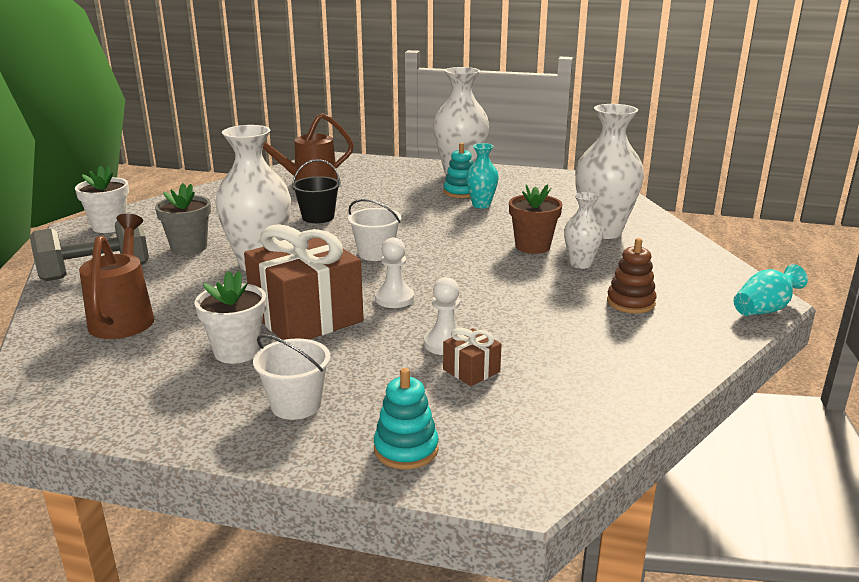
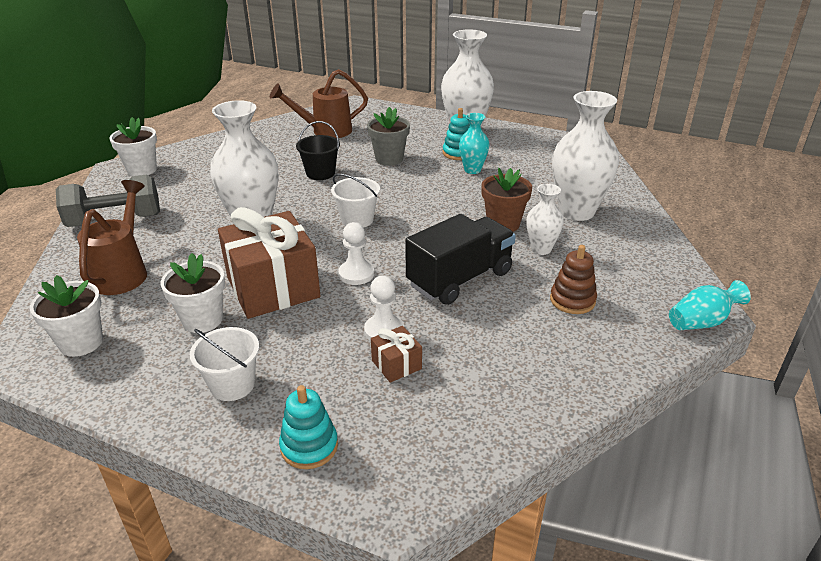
camera: 10 degrees right, 10 degrees up
grey flower pot [155,183,211,255] -> grey flower pot moved to [367,107,410,166]
none -> white flower pot [30,275,103,357]
none -> black truck [405,214,516,305]

